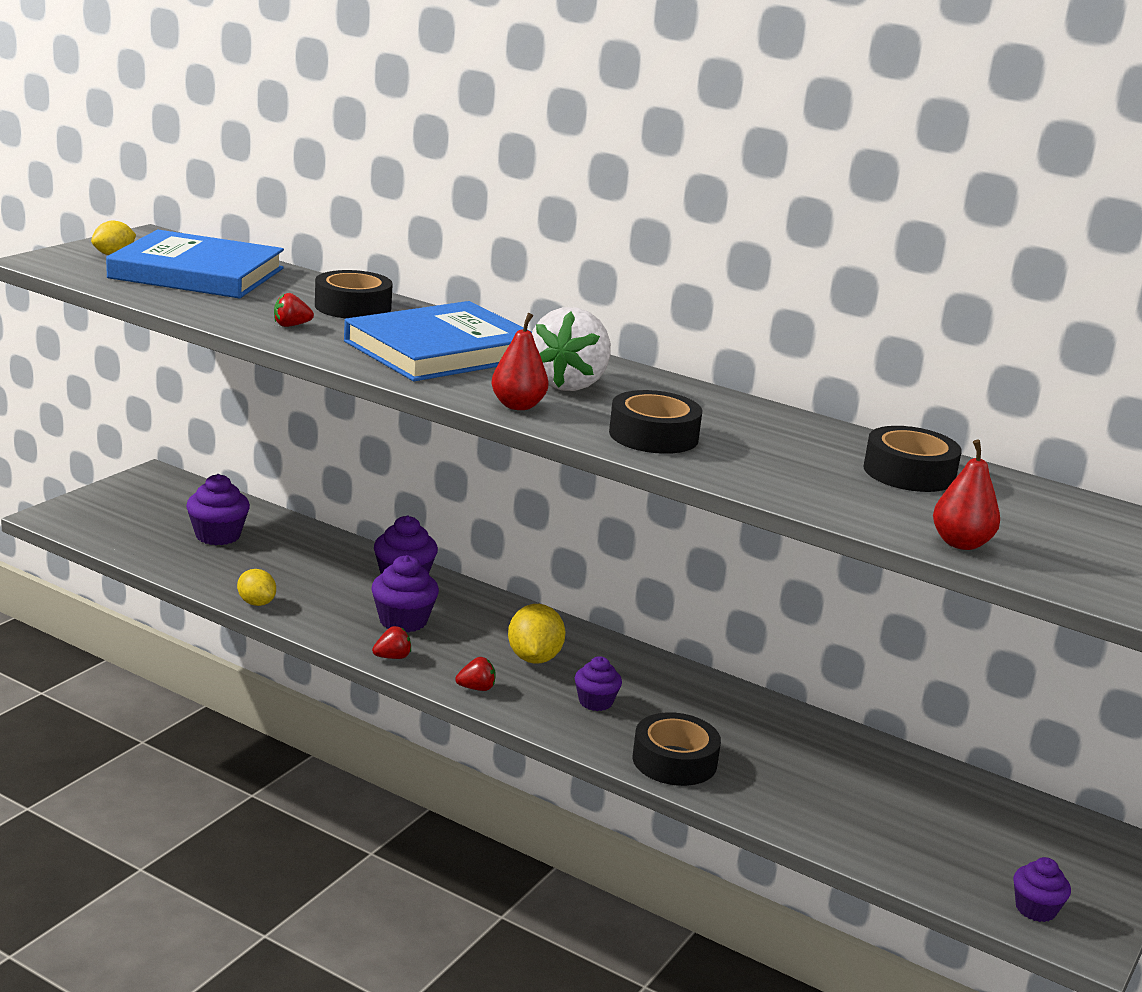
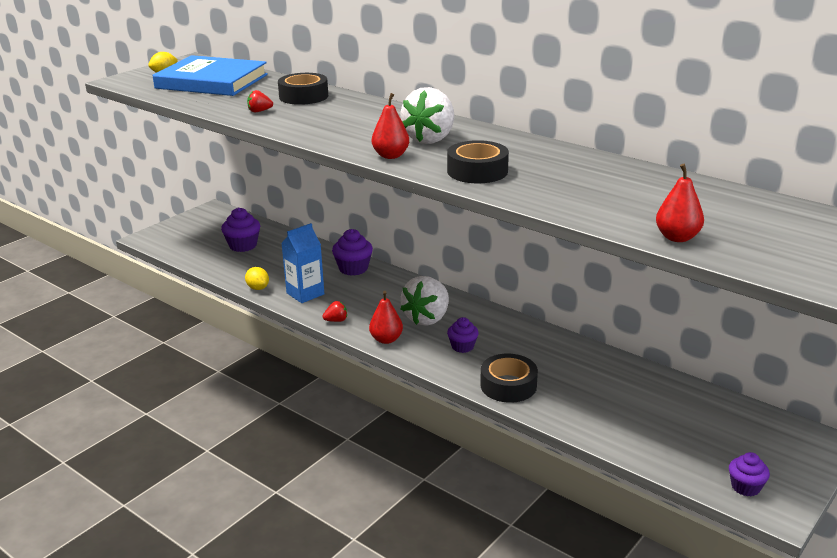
camera: 10 degrees right, 5 degrees up
blue book [344,301,532,381] -> none
purple cupcake [371,555,439,632] -> none
red strawberry [455,657,495,691] -> red pear [369,291,403,344]
yellow lemon [508,604,566,664] -> white strawberry [401,276,449,326]
black tape [863,426,962,492] -> none
none -> blue carton [281,223,324,303]

